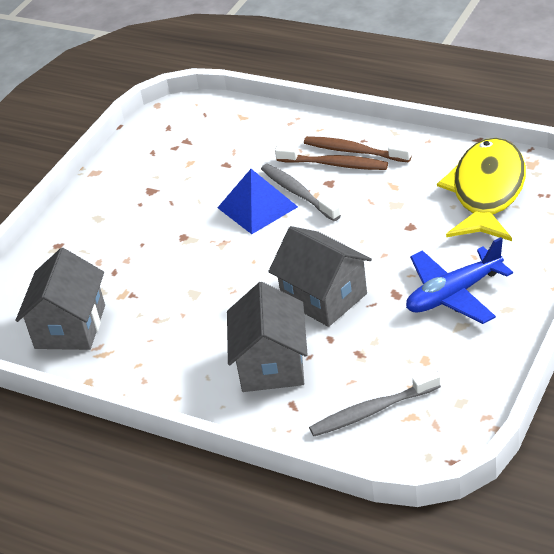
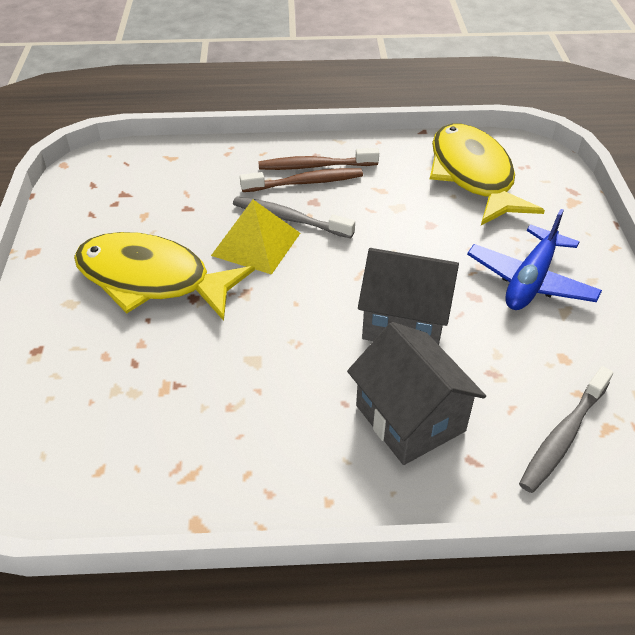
camera: 35 degrees left, 5 degrees up
grey house [15,248,105,350] -> none
blue pyramid [218,169,298,234] -> yellow pyramid [211,200,300,275]
none -> yellow fish [74,232,255,321]

